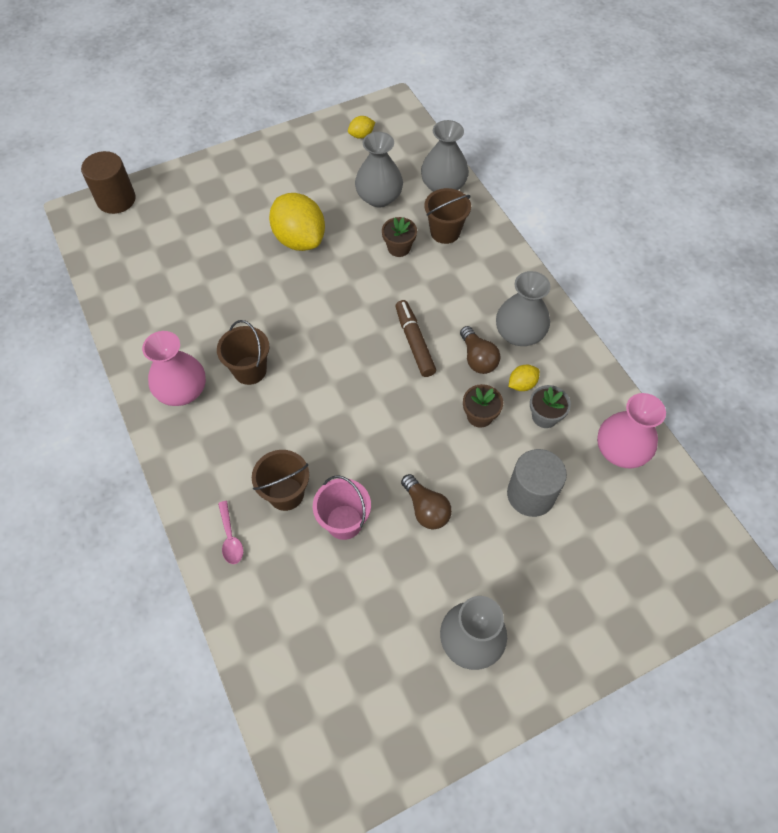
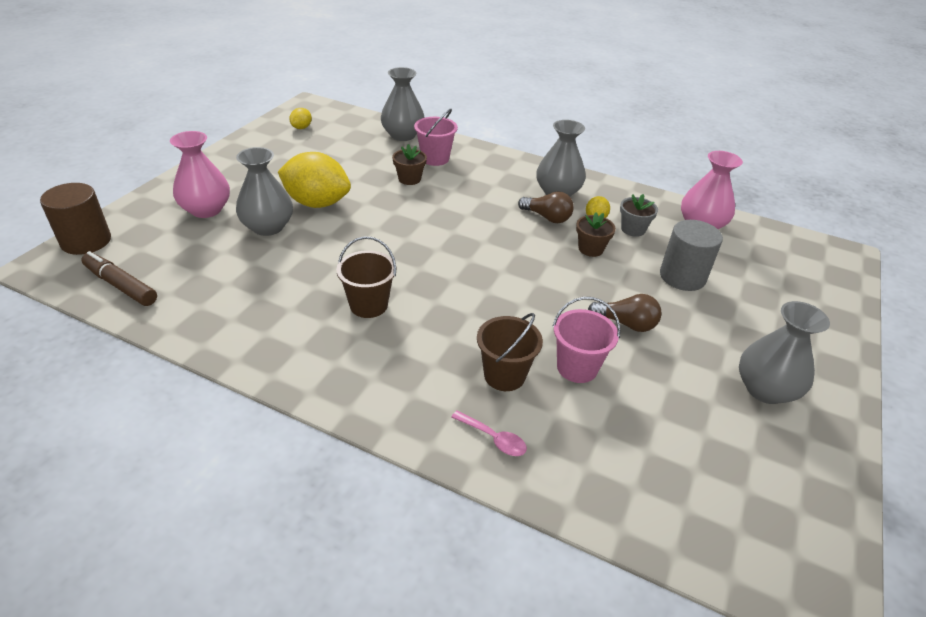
camera: 40 degrees left, 20 degrees down
pink vase [142,331,206,406] -> pink vase moved to [170,131,230,218]
grey vase [355,132,403,207] -> grey vase moved to [236,147,293,236]
brown marker [395,300,436,377] -> brown marker moved to [81,251,157,306]
brown bucket [425,188,471,244] -> pink bucket [414,109,458,166]

